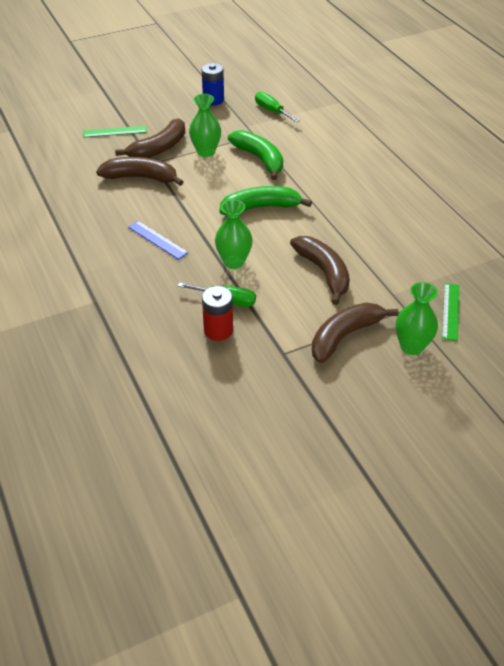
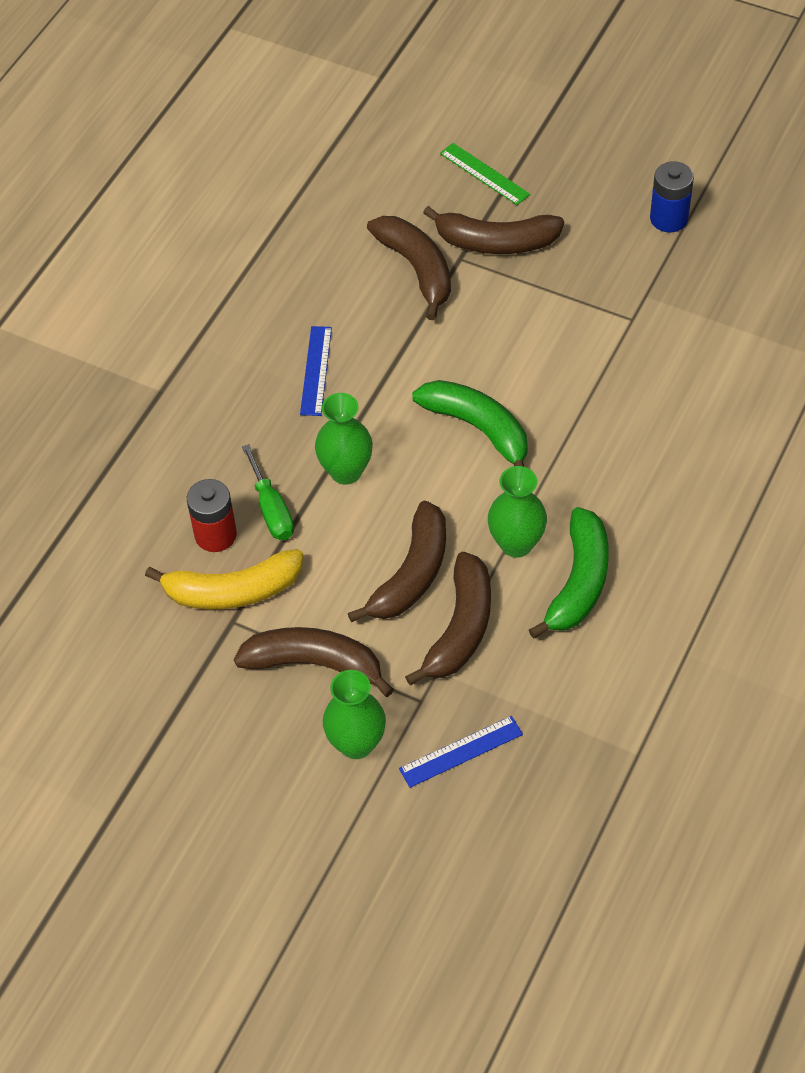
camera: 55 degrees right, 10 degrees up
green vase [189,94,221,157] -> green vase moved to [488,466,547,558]
green banana [228,130,283,180] -> green banana moved to [529,507,609,639]
green screwdriver [255,92,300,122] -> none
green ruler [442,283,459,341] -> blue ruler [399,716,523,788]
none -> yellow banana [145,549,303,609]
none -> brown banana [405,552,491,685]

